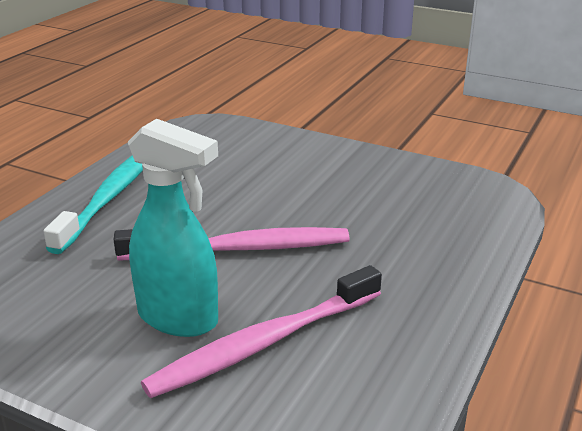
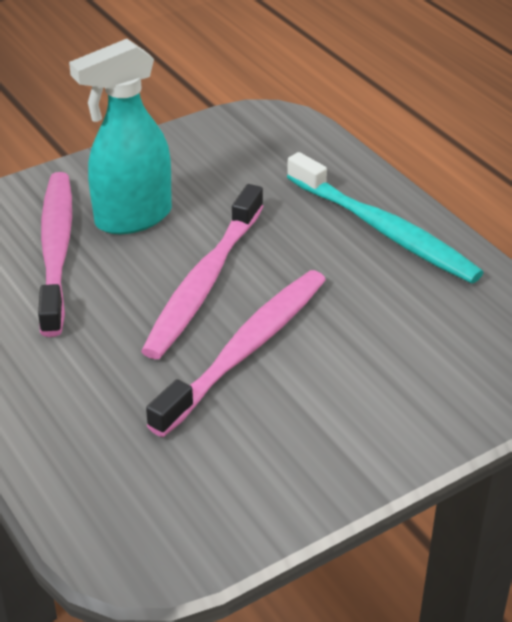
camera: 120 degrees right, 10 degrees up
none -> pink toothbrush [146,270,326,437]

